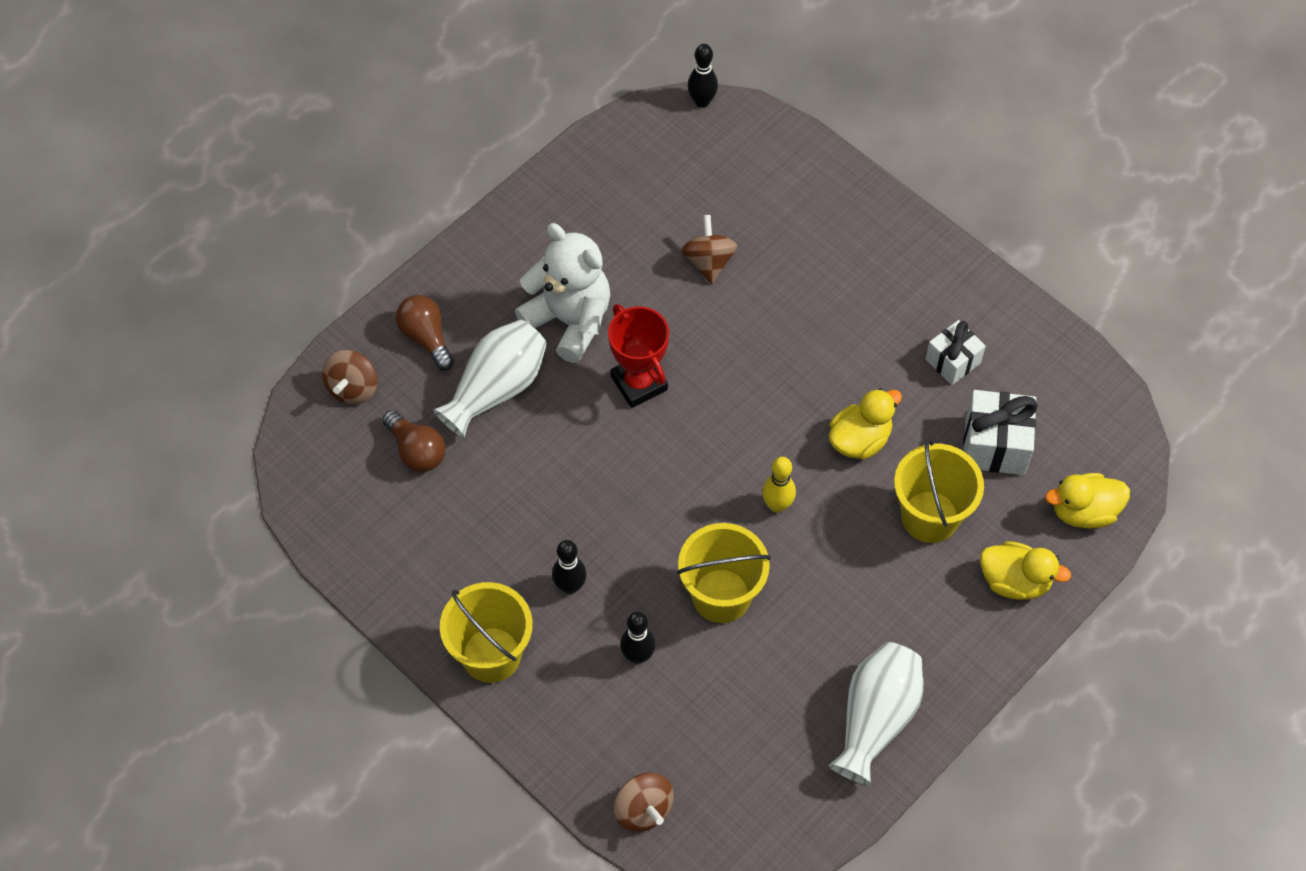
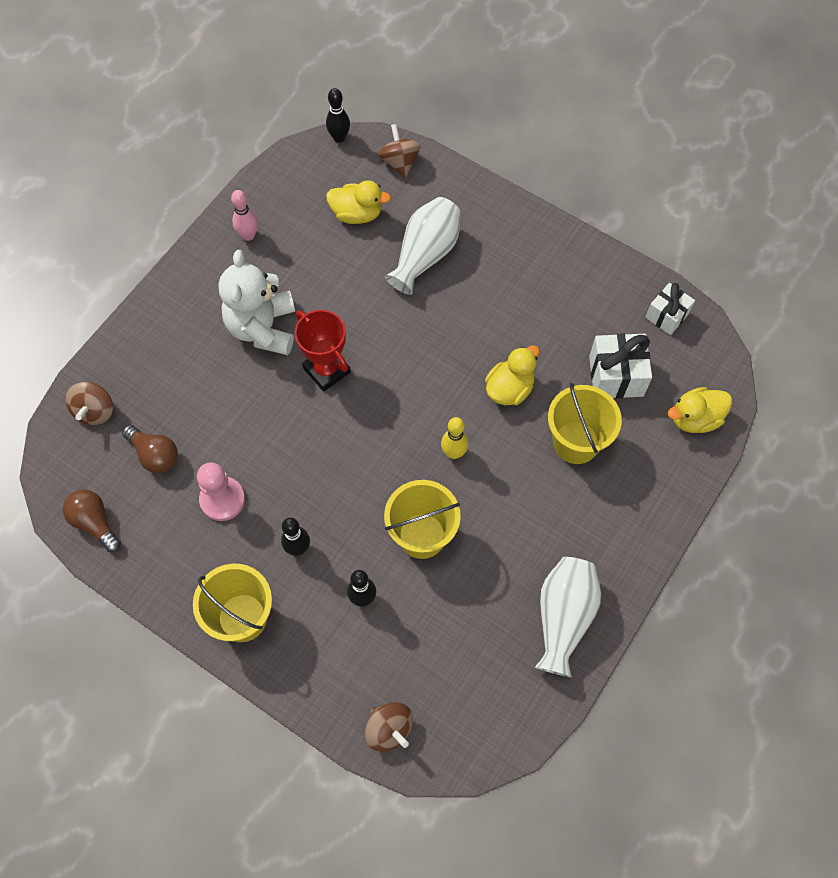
camera: 10 degrees left, 5 degrees up
brown light bulb [396,295,454,370] -> brown light bulb moved to [63,490,121,552]
white vase [433,319,547,438] -> white vase moved to [385,197,461,295]
white teddy bear [515,223,610,363] -> white teddy bear turned 120 degrees counterclockwise [219,250,295,355]
brown spinning top [681,215,737,284] -> brown spinning top moved to [378,124,421,178]
white gift [925,320,986,385] -> white gift moved to [645,283,695,335]
yellow duck [980,541,1071,600] -> yellow duck moved to [326,180,391,224]
none -> pink pawn [197,462,245,521]
none -> pink bowling pin [231,190,258,241]

